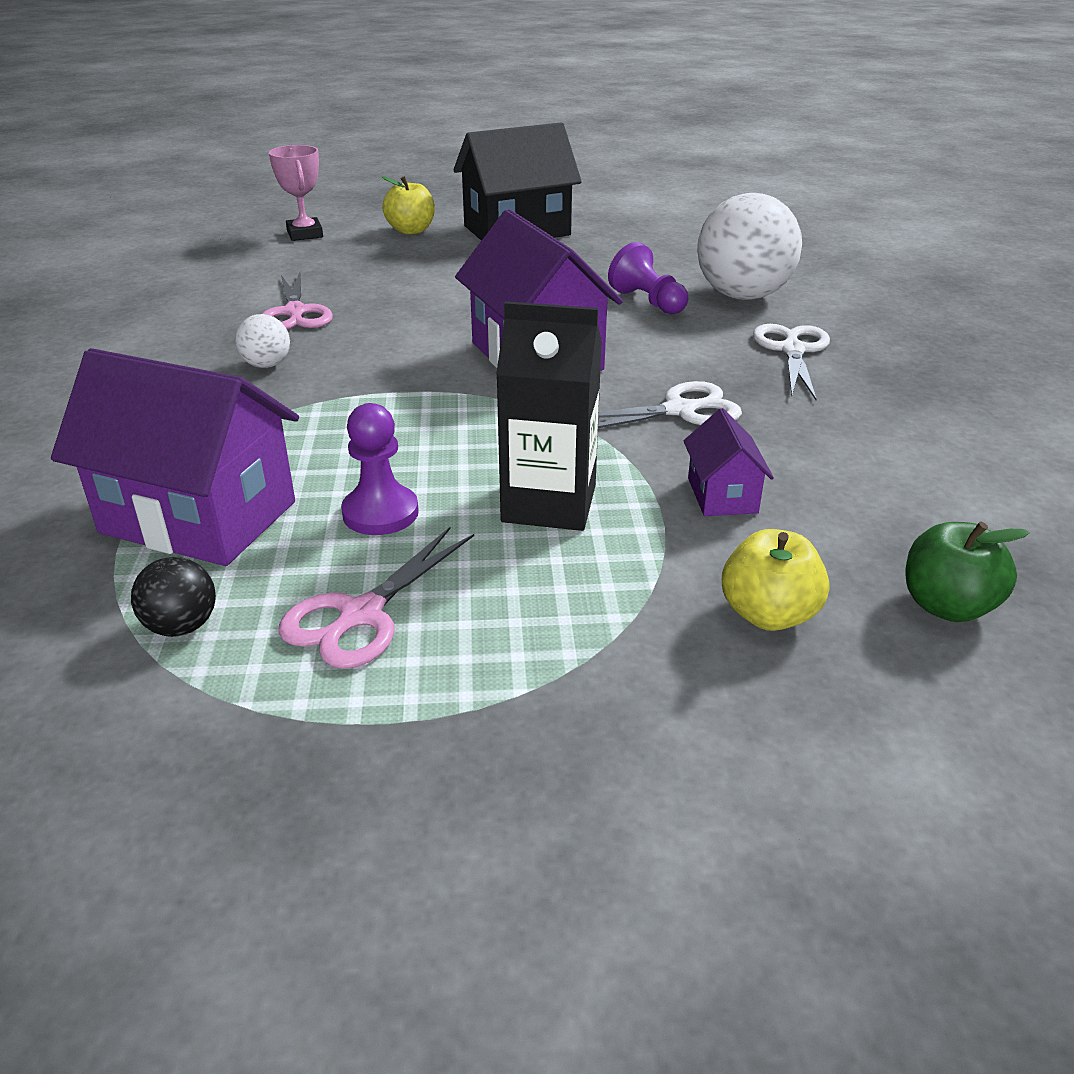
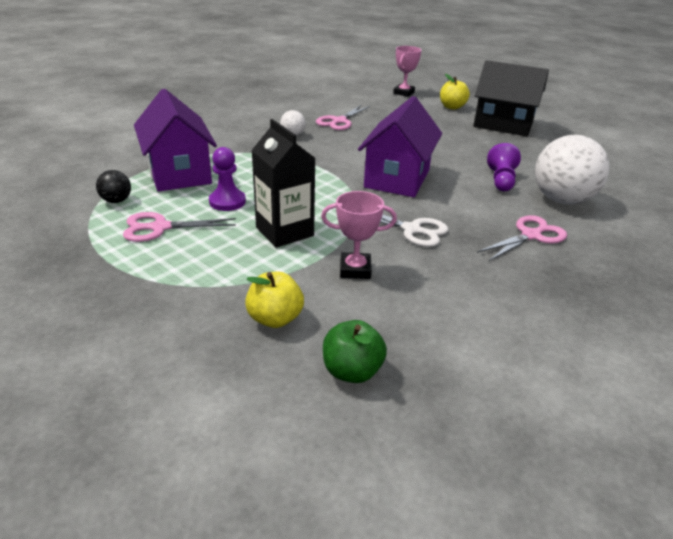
camera: 45 degrees right, 0 degrees up
purple house [684,408,774,516] -> pink trophy [321,191,397,279]
white scissors [753,324,830,400] -> pink scissors [477,215,567,261]

